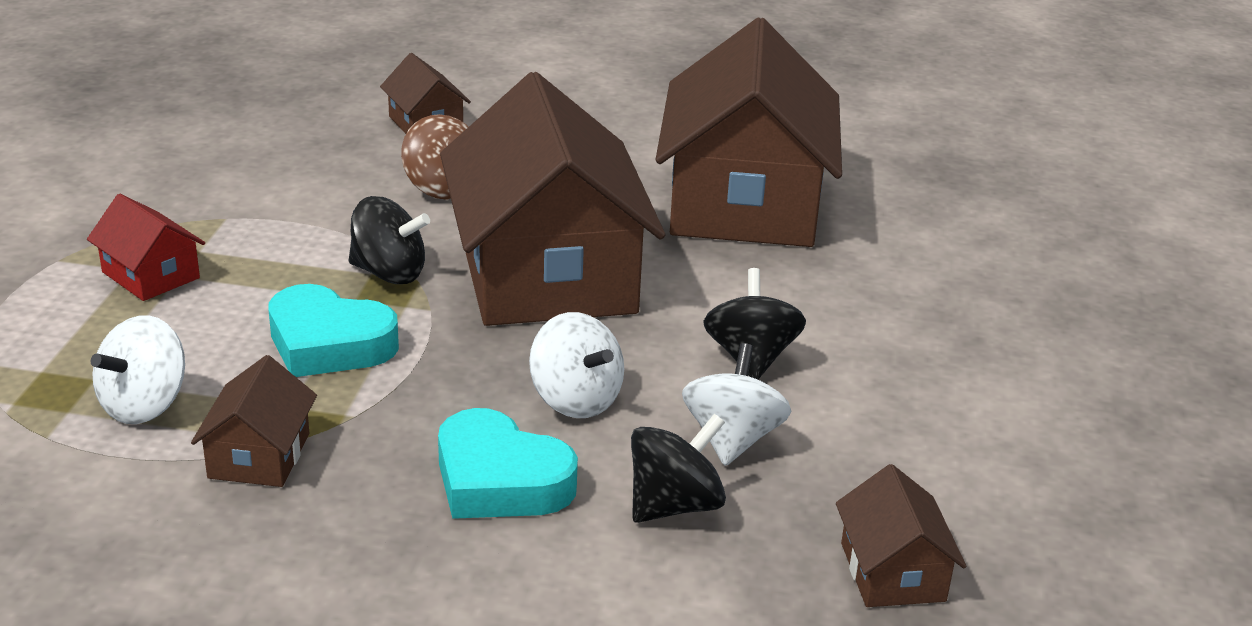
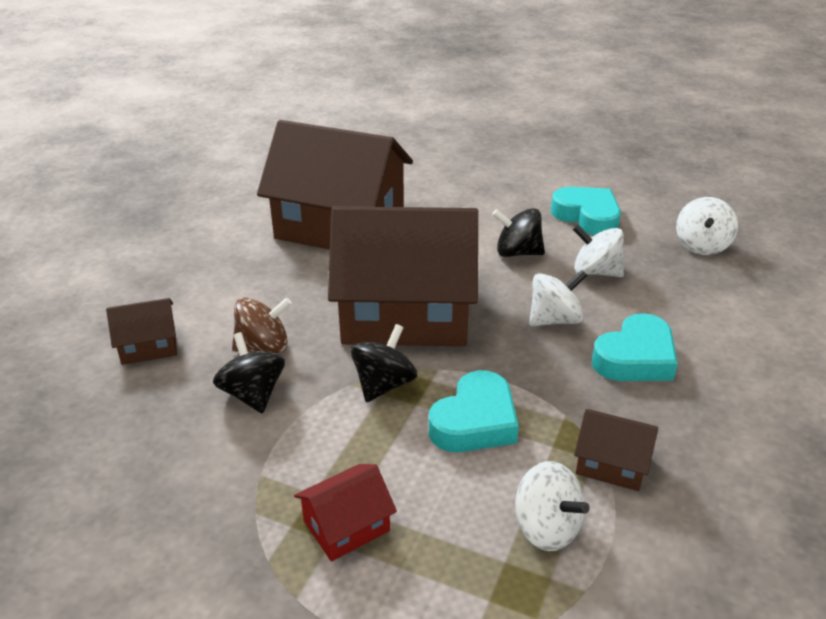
camera: 75 degrees left, 5 degrees up
black spinning top [631,414,726,523] -> black spinning top moved to [213,332,285,413]
brown house [836,464,966,607] -> white spinning top [676,197,738,255]
none -> turquoise heart [551,187,621,235]

